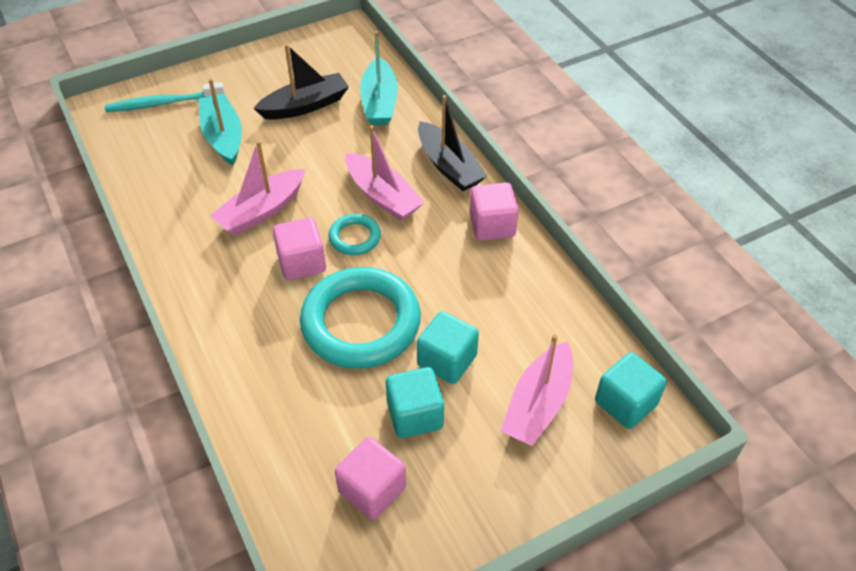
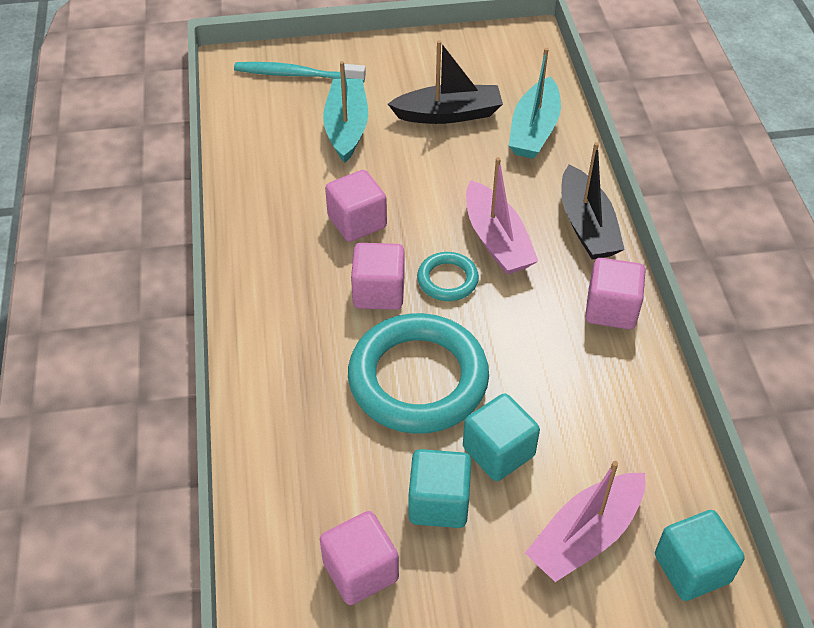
camera: 20 degrees right, 0 degrees up
pink boat [210,141,306,235] -> pink cube [325,170,387,242]

